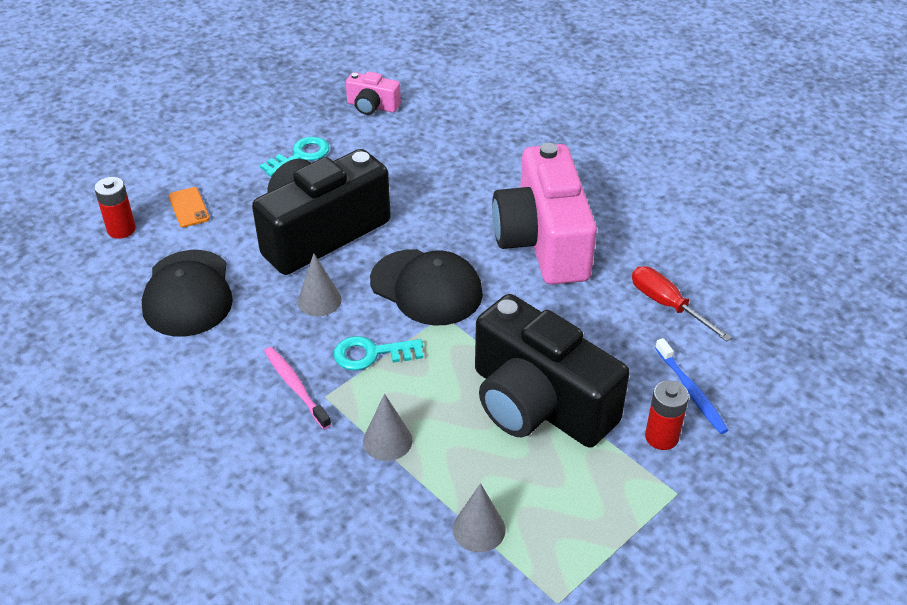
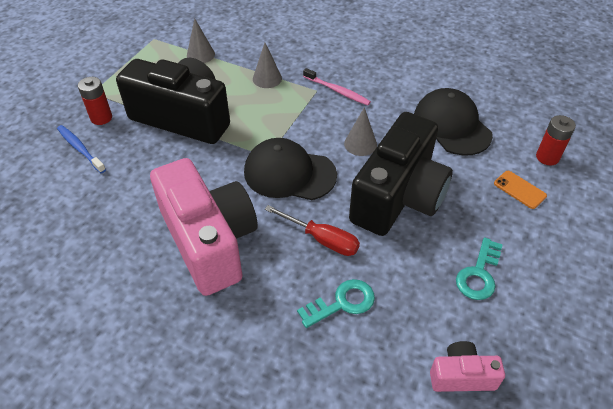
camera: 160 degrees right, 5 degrees up
turquoise key [334,336,423,371] -> turquoise key moved to [297,279,375,328]
red screwdriver [632,266,732,342] -> red screwdriver moved to [265,205,360,256]

